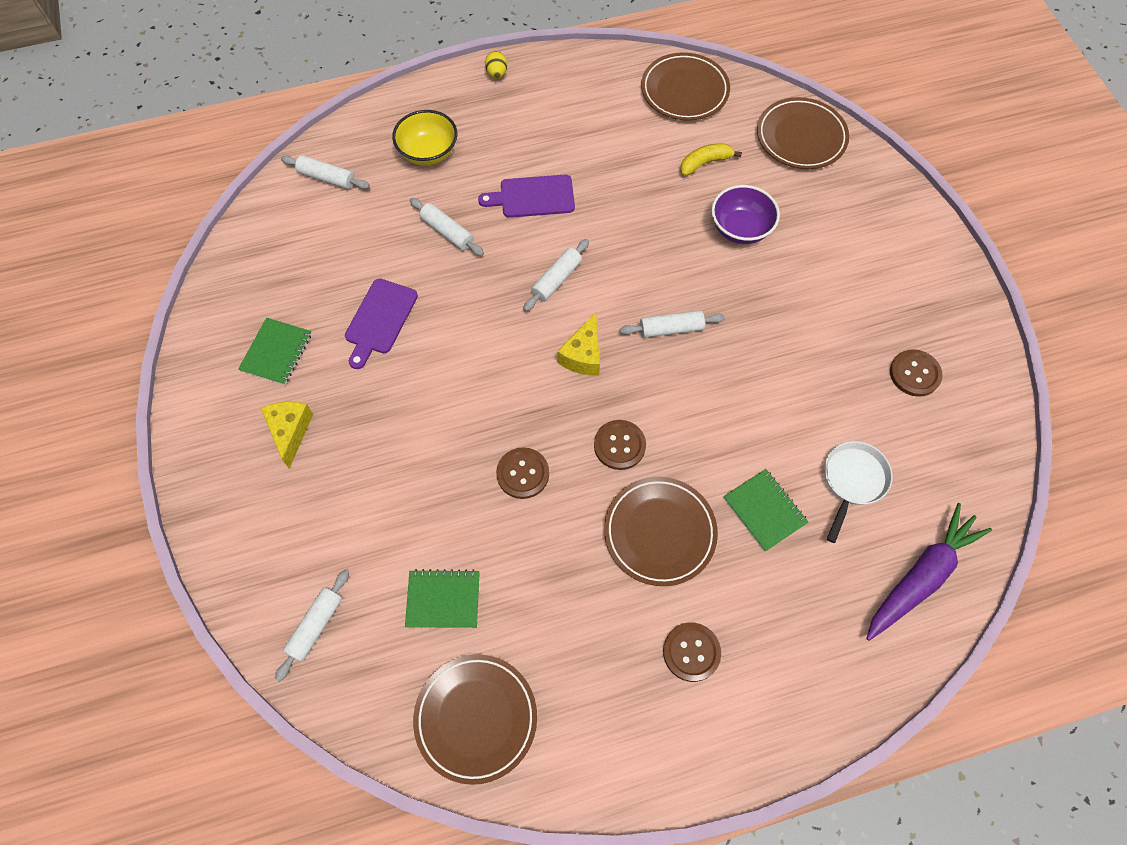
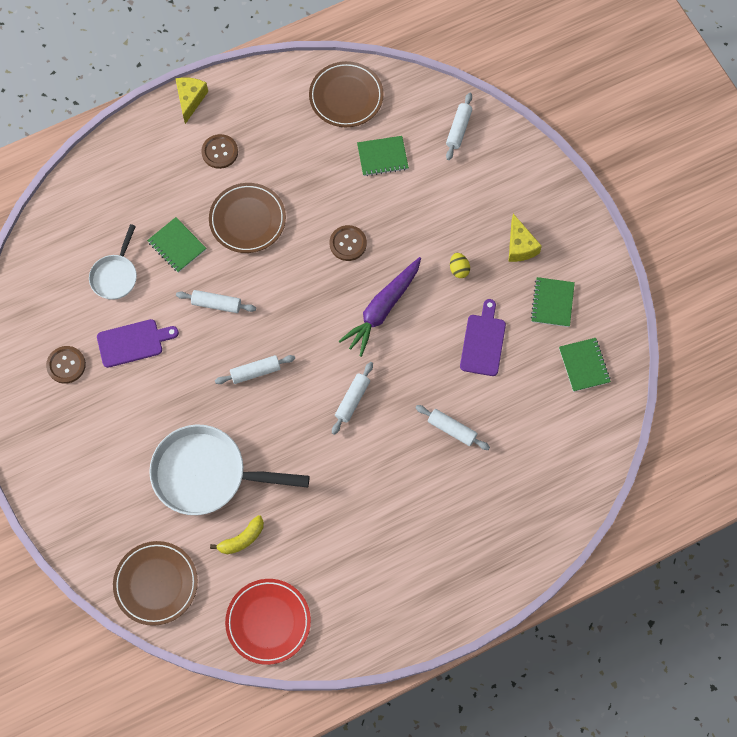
camera: 170 degrees right, 5 degrees up
white rolling pin [281,155,370,189] -> white rolling pin moved to [176,290,256,313]
yellow bowl [392,110,457,166] -> none
purple cutting board [478,175,575,218] -> purple cutting board moved to [97,319,179,368]
yellow egg [485,51,507,79] -> yellow egg moved to [450,253,470,278]
yellow cheese [557,312,600,376] -> yellow cheese moved to [175,77,208,124]
brown button [594,420,646,470] -> none
brown plate [641,52,730,121] -> red plate [225,579,311,665]
purple bowl [711,185,780,244] -> white pan [149,425,310,515]
purple carrot [866,503,992,641] -> purple carrot moved to [339,257,421,357]
none -> green notebook [559,338,611,392]

